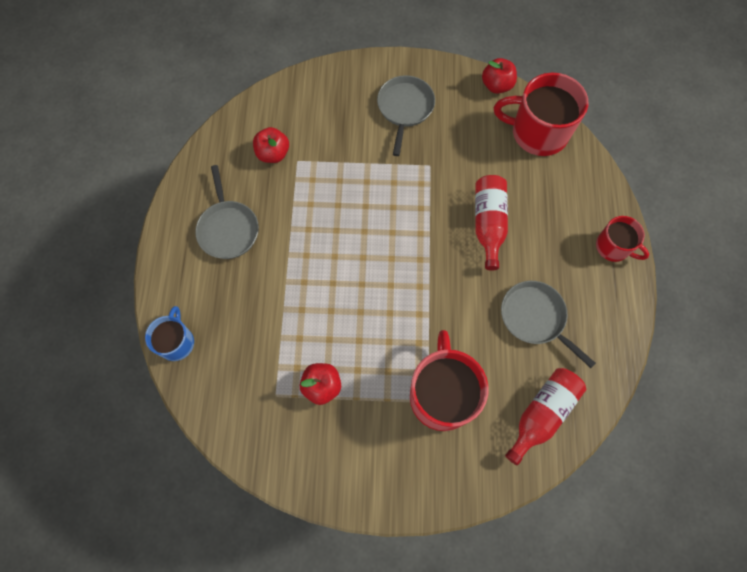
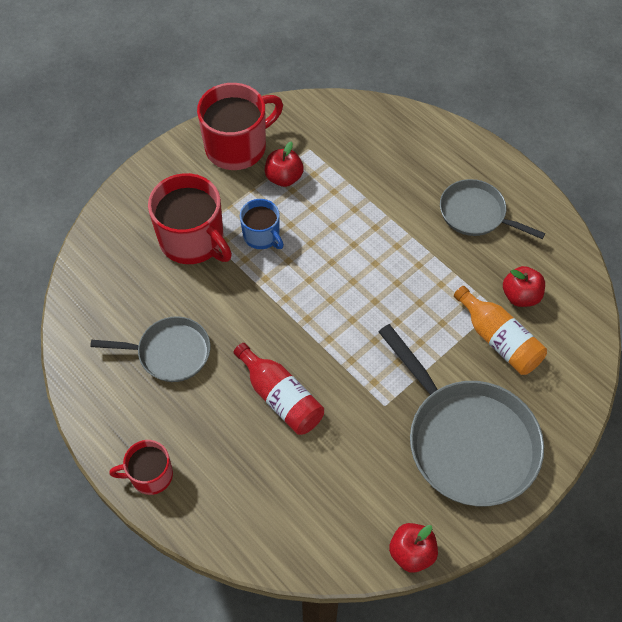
camera: 135 degrees right, 10 degrees down
blue mug [145,306,194,361] -> blue mug moved to [240,199,284,249]
grey pan [377,75,435,156] -> grey pan [378,324,544,506], size x1.74
red mug [494,73,588,156] -> red mug moved to [197,83,283,170]
red bottle [505,368,586,465] -> none
none -> orange bottle [454,286,547,375]

